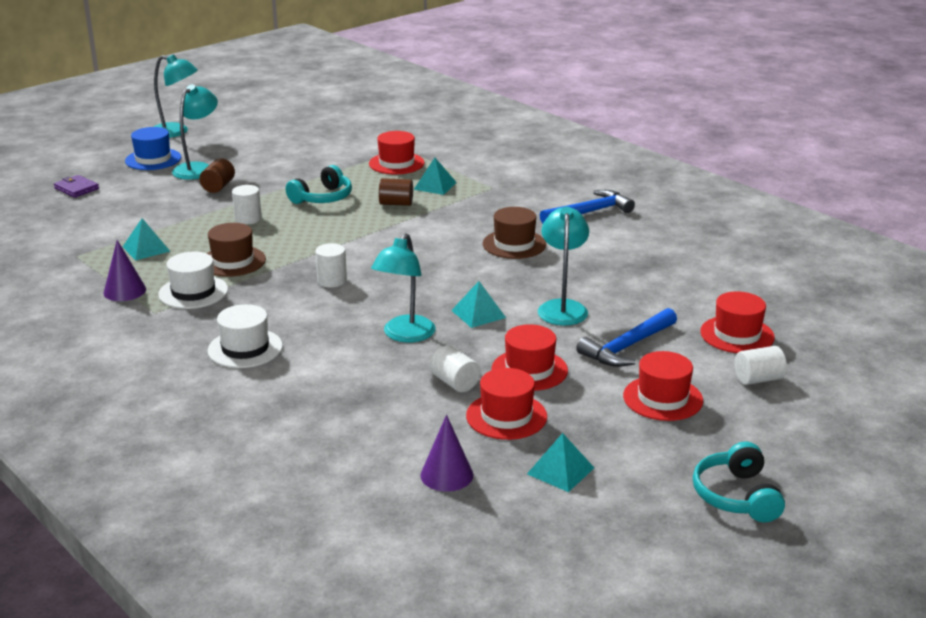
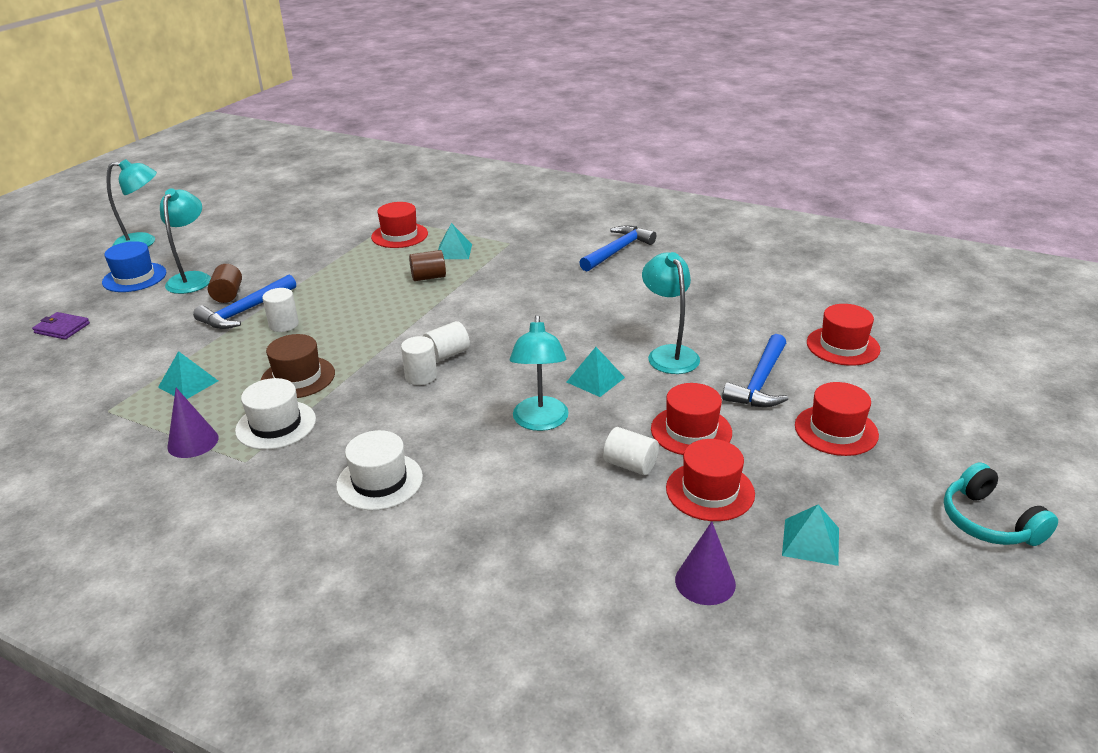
camera: 20 degrees left, 5 degrees up
turquoise headphones [286,165,352,204] -> none
brown hat [482,207,546,259] -> none
white cylinder [735,346,787,385] -> white cylinder moved to [423,321,470,362]
none -> blue hammer [193,274,296,329]

